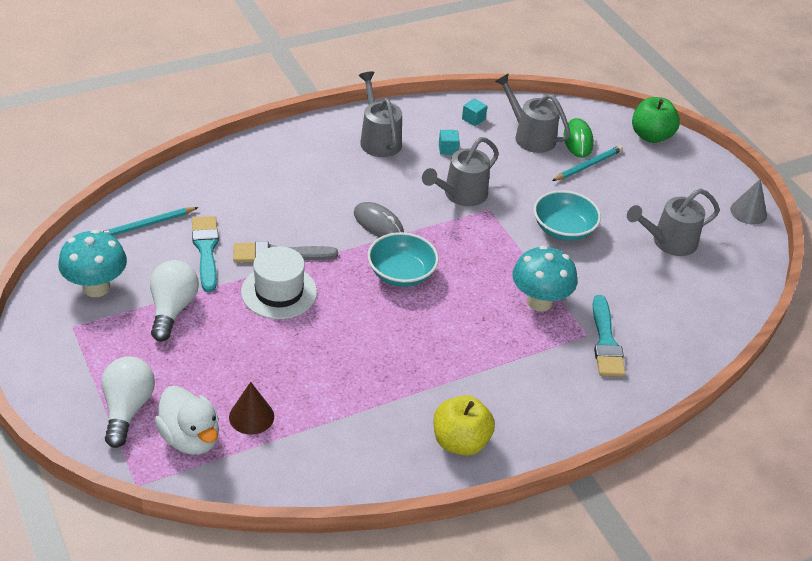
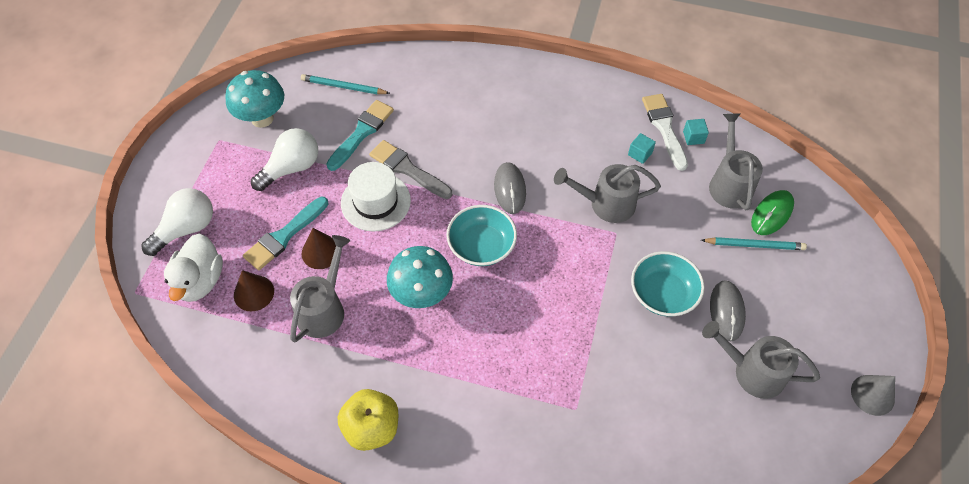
camera: 45 degrees right, 15 degrees up
grey watering can [359,71,402,157] -> grey watering can moved to [290,235,351,342]
turquoise mushroom [512,246,577,312] -> turquoise mushroom moved to [387,246,453,308]
turquoise brush [593,295,626,377] -> turquoise brush moved to [243,197,329,270]
green apple [632,97,680,143] -> none
none -> brown cone [302,228,336,269]
none -> white brush [642,94,688,171]
none -> grey mouse [710,280,746,341]

